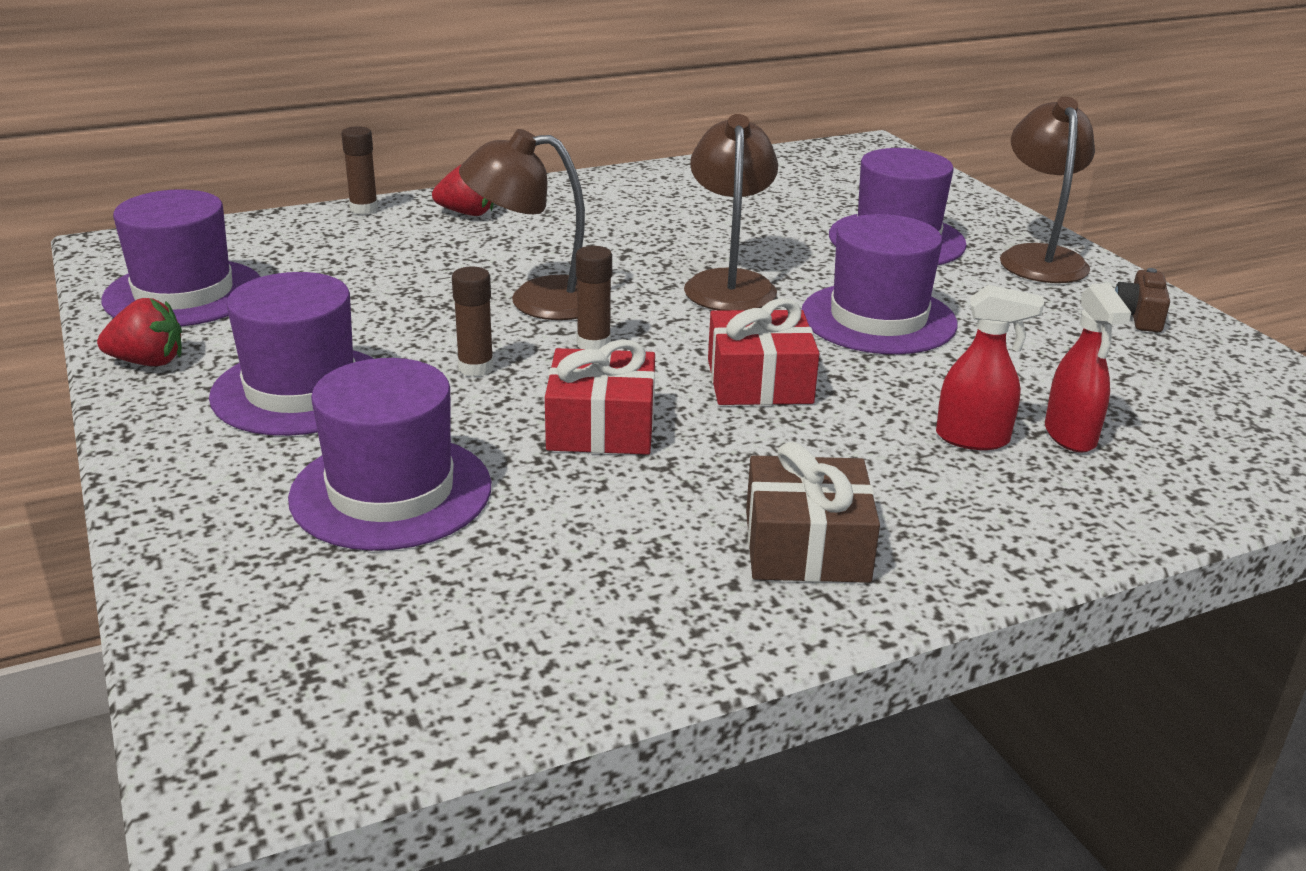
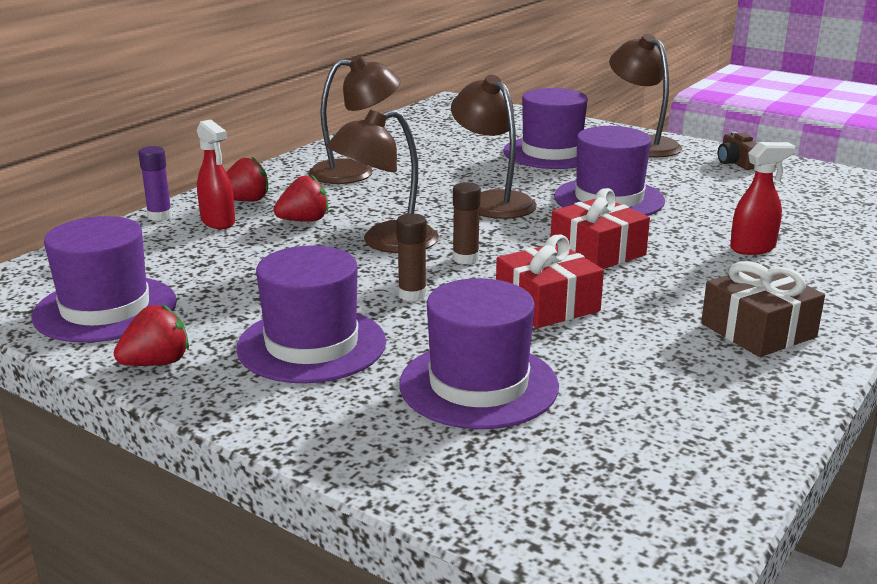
camera: 30 degrees left, 5 degrees down
brown glue stick [341,126,378,215] -> purple glue stick [138,146,172,221]
red spray bottle [1045,283,1132,453] -> red spray bottle moved to [197,119,235,229]
none -> red strawberry [274,175,328,222]
none -> brown lamp [308,55,401,184]

